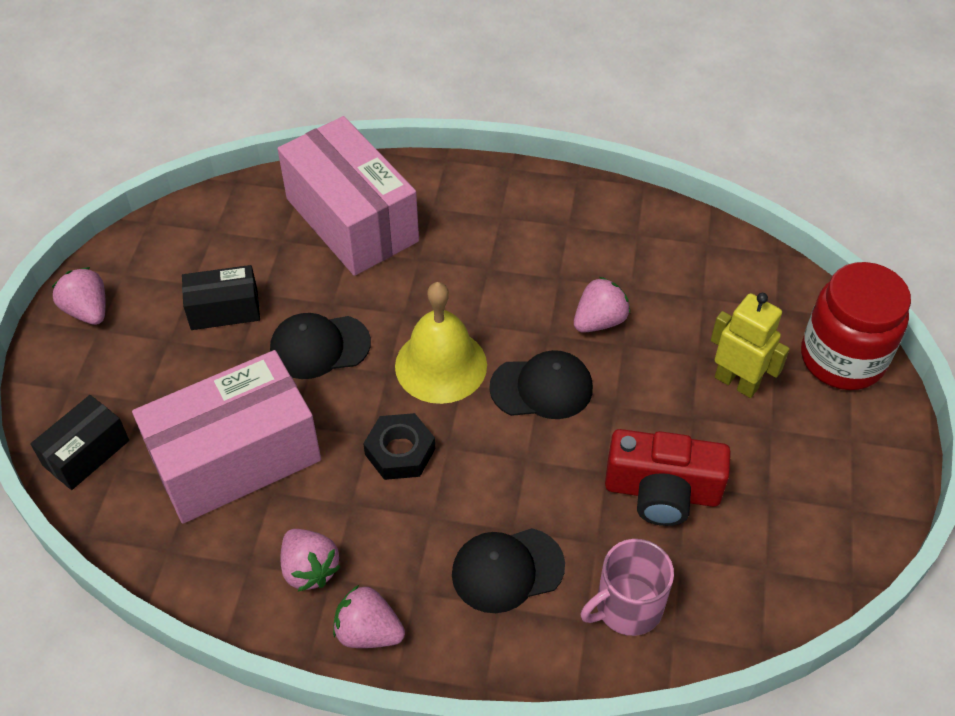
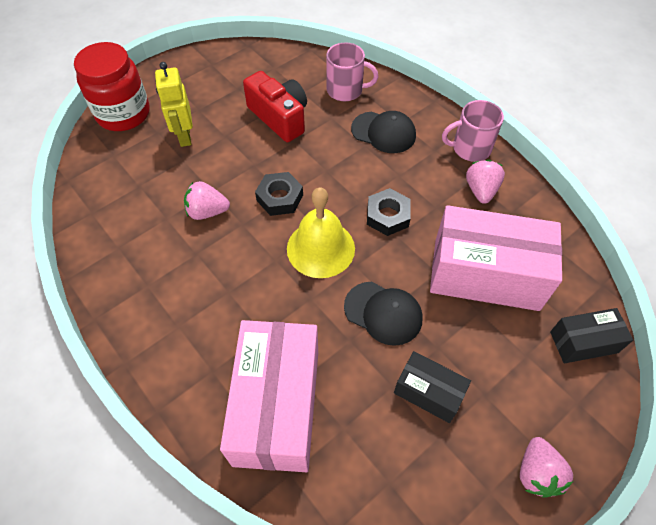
camera: 140 degrees left, 5 degrees up
pink strawberry [333,585,405,648] -> pink mug [442,100,504,162]
black cap [489,350,593,419] -> black nut [255,172,303,216]

